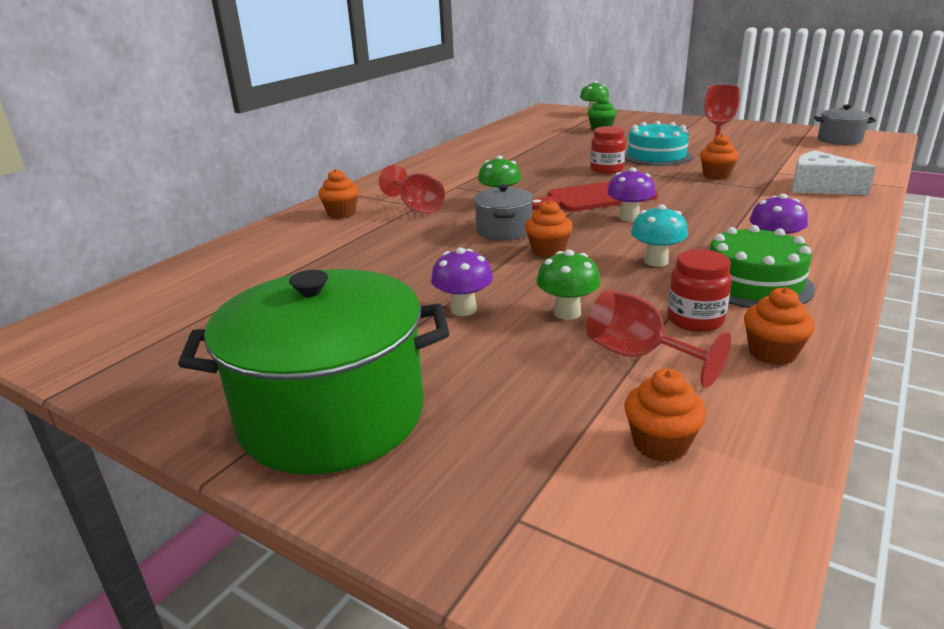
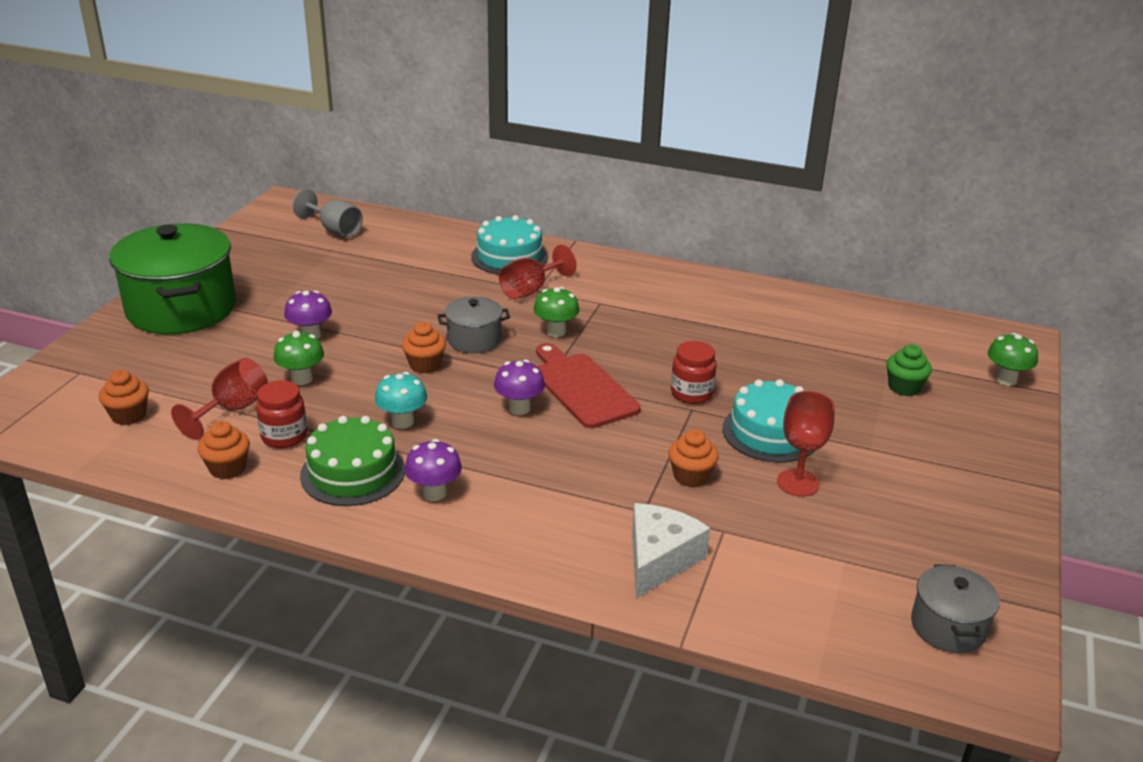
camera: 75 degrees right, 5 degrees up
orange cupcake [318,169,359,218] -> turquoise cake [471,215,548,275]
none -> grey goblet [293,189,363,237]

